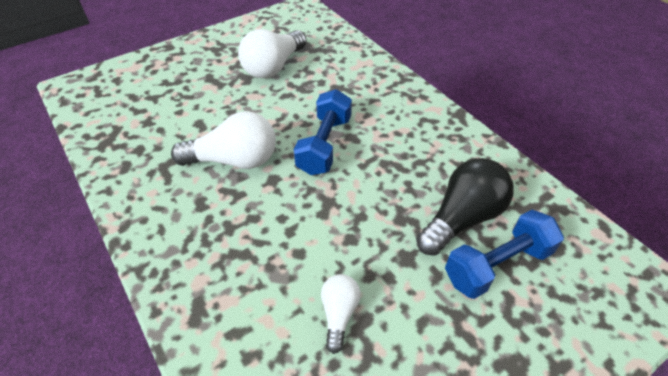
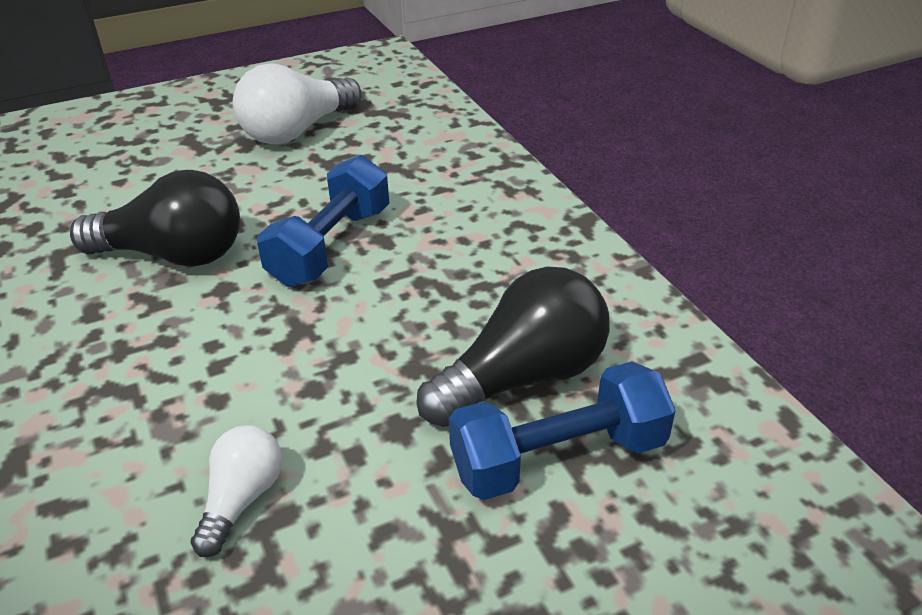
camera: 10 degrees right, 10 degrees down
white light bulb [171,111,276,169] -> black light bulb [70,170,240,267]

